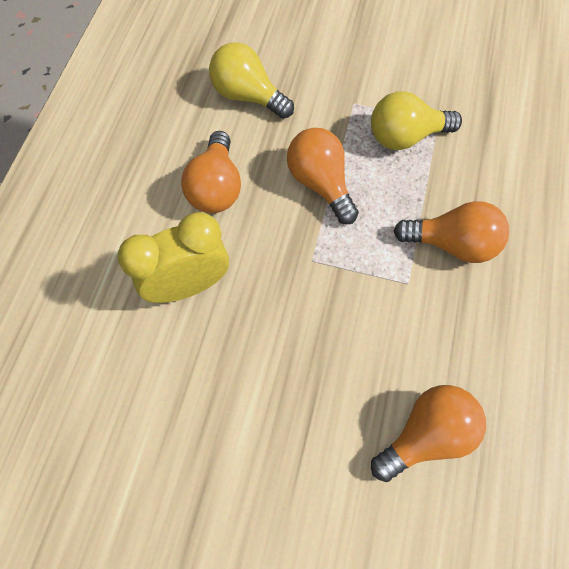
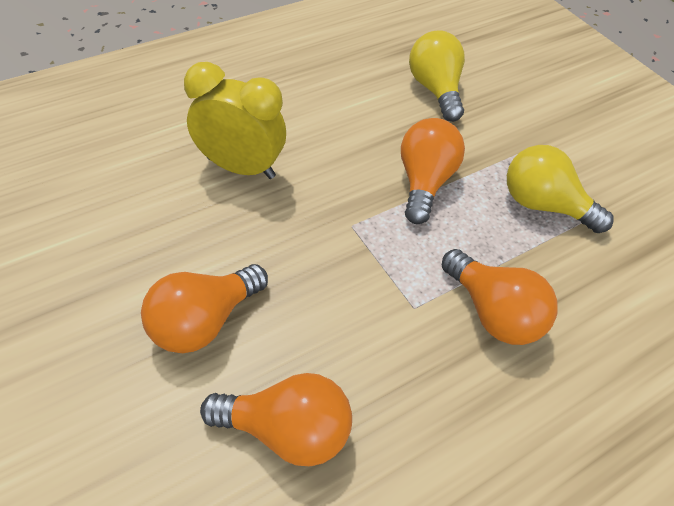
camera: 40 degrees right, 15 degrees down
orange light bulb [181,131,241,213] -> orange light bulb moved to [141,264,268,353]

